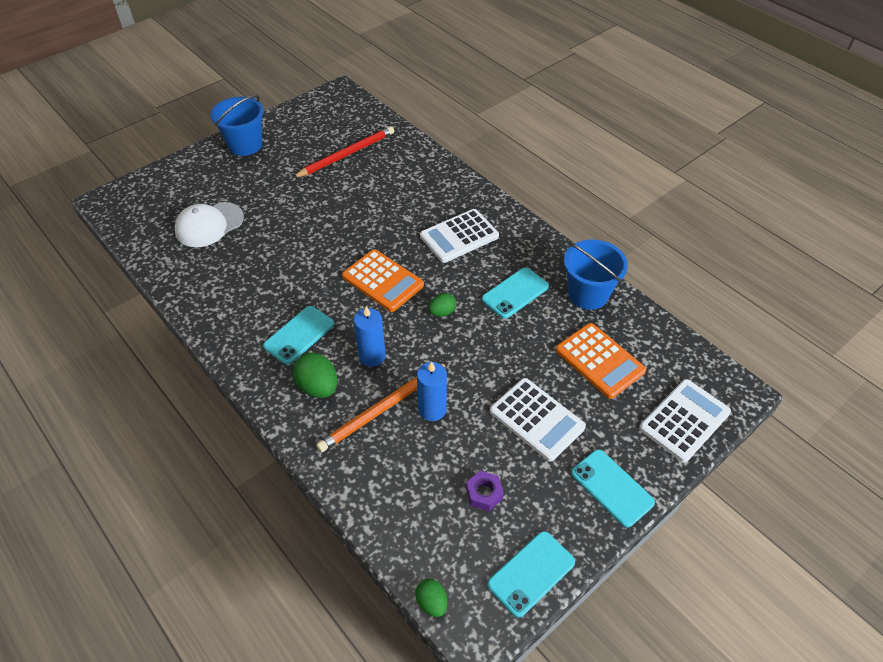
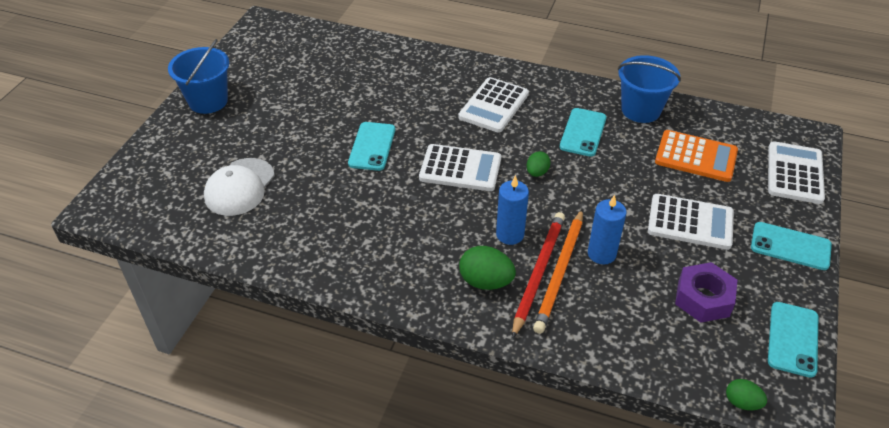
camera: 30 degrees left, 5 degrees down
turquoise phone [263,306,334,364] -> turquoise phone moved to [348,122,395,171]
red pencil [292,126,394,178] -> red pencil moved to [512,212,565,339]
orange calculator [342,249,424,312] -> white calculator [419,144,501,191]
purple nut [466,471,504,511] -> purple nut [675,262,737,323], size x1.62

